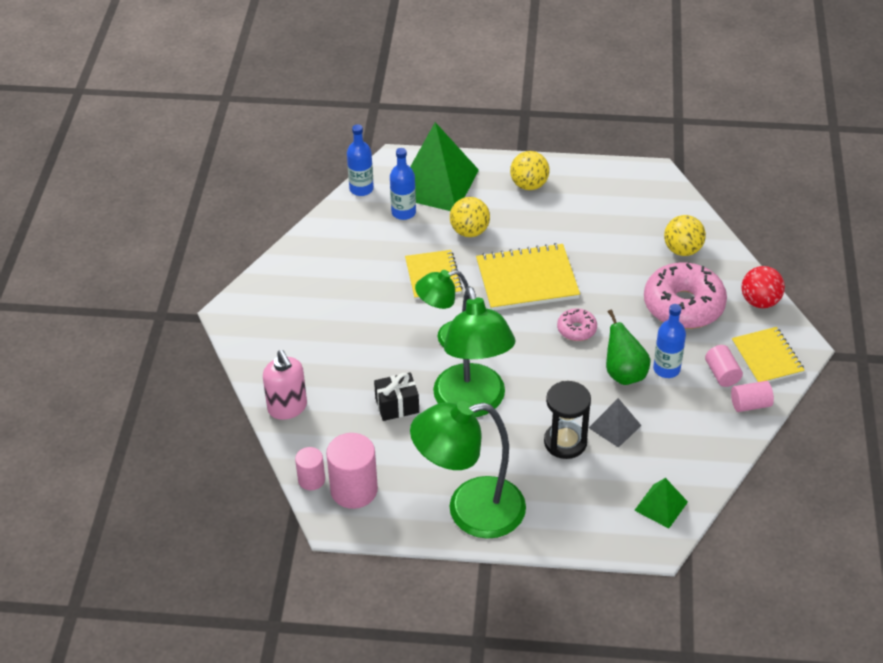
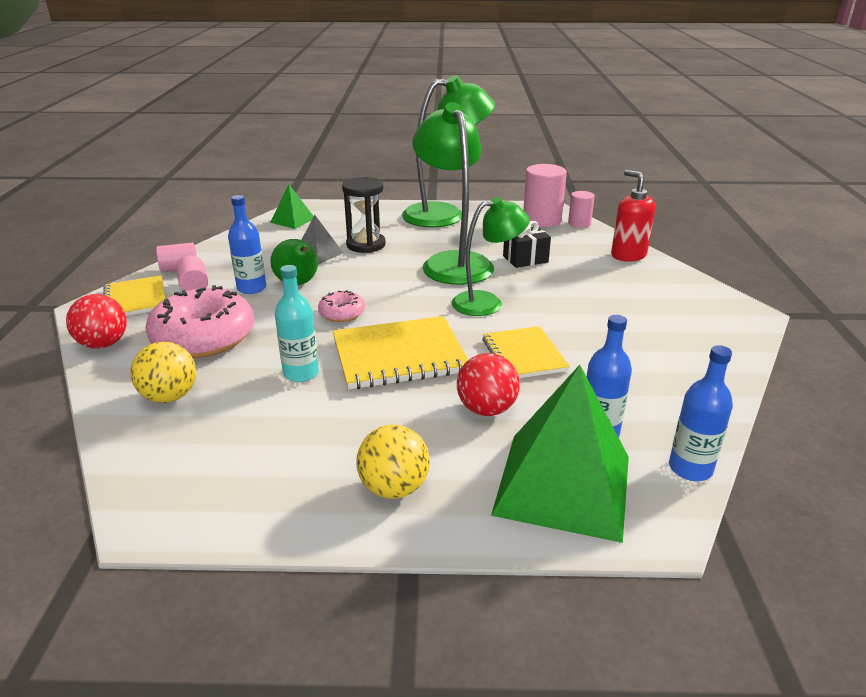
camera: 175 degrees right, 15 degrees down
pink soap dispenser [263,350,307,420] -> red soap dispenser [611,170,655,261]
yellow ball [450,197,490,237] -> red ball [457,353,520,416]
none -> turquoise bottle [275,265,319,382]

